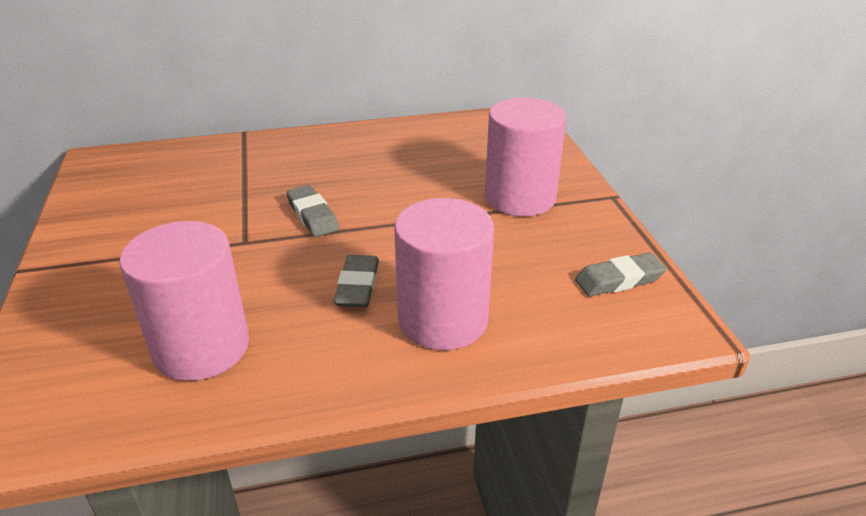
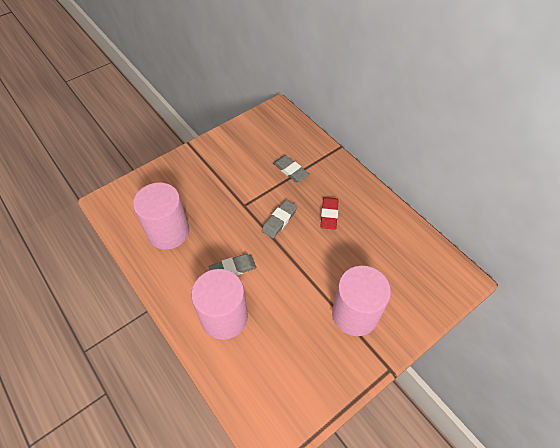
camera: 65 degrees right, 20 degrees up
grey eraser [575,252,666,297] -> grey eraser moved to [273,155,309,182]
none -> red eraser [320,197,339,230]

